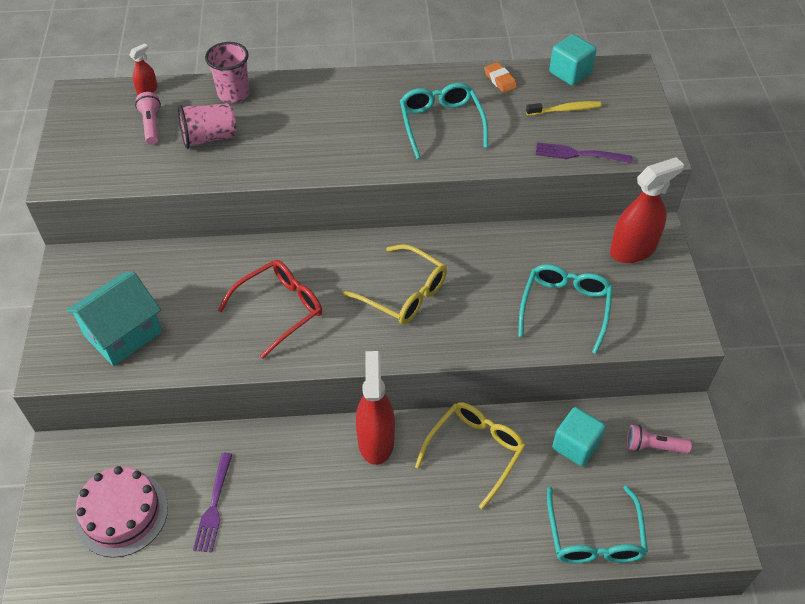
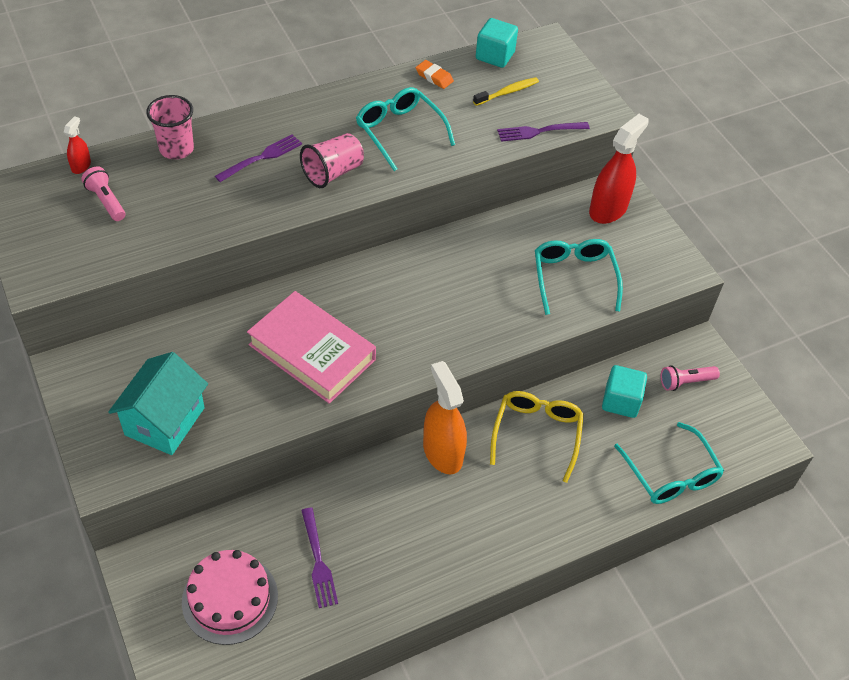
camera: 25 degrees left, 0 degrees up
pink cup [178,103,237,149] -> pink cup moved to [300,133,364,188]
red glasses [218,260,322,359] -> pink book [247,291,376,404]
yellow glasses [343,244,447,324] -> none
red spray bottle [356,351,395,465] -> orange spray bottle [423,361,467,474]
none -> purple fork [215,134,302,182]

